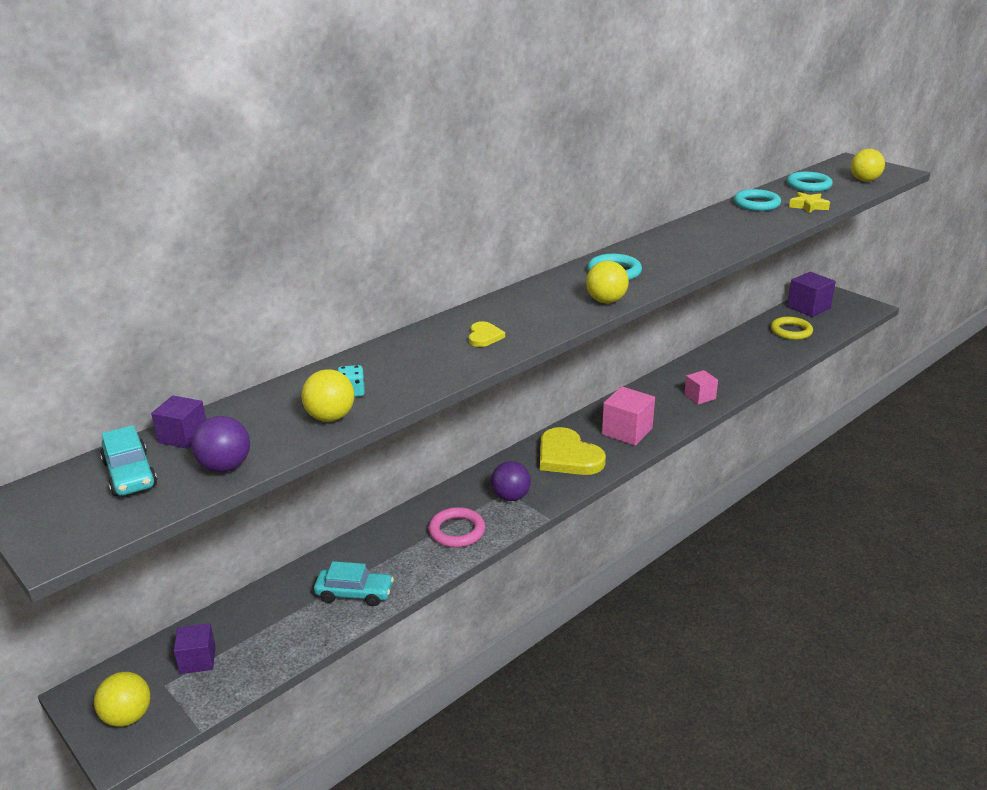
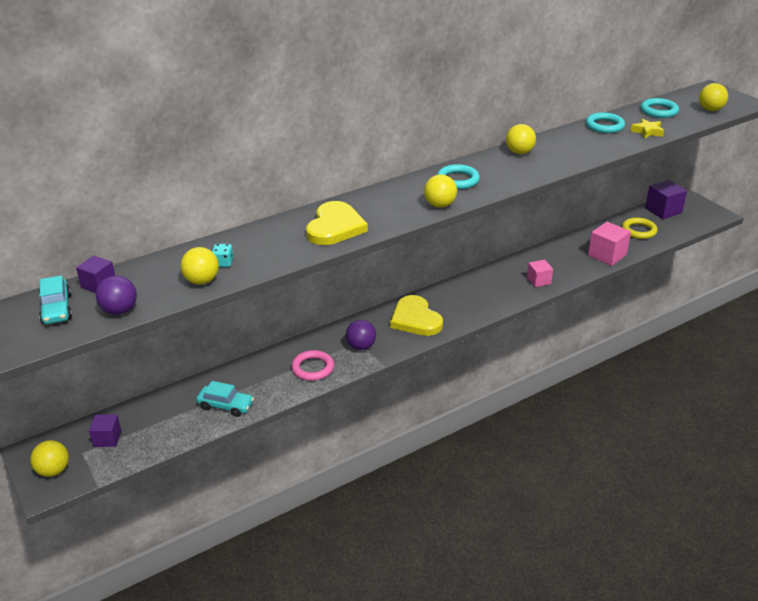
camera: 10 degrees right, 5 degrees up
yellow heart [468,321,505,347] -> yellow heart [306,201,368,245], size x2.13
pink cube [602,386,655,446] -> pink cube moved to [588,222,631,266]
none -> yellow ball [506,124,536,154]

